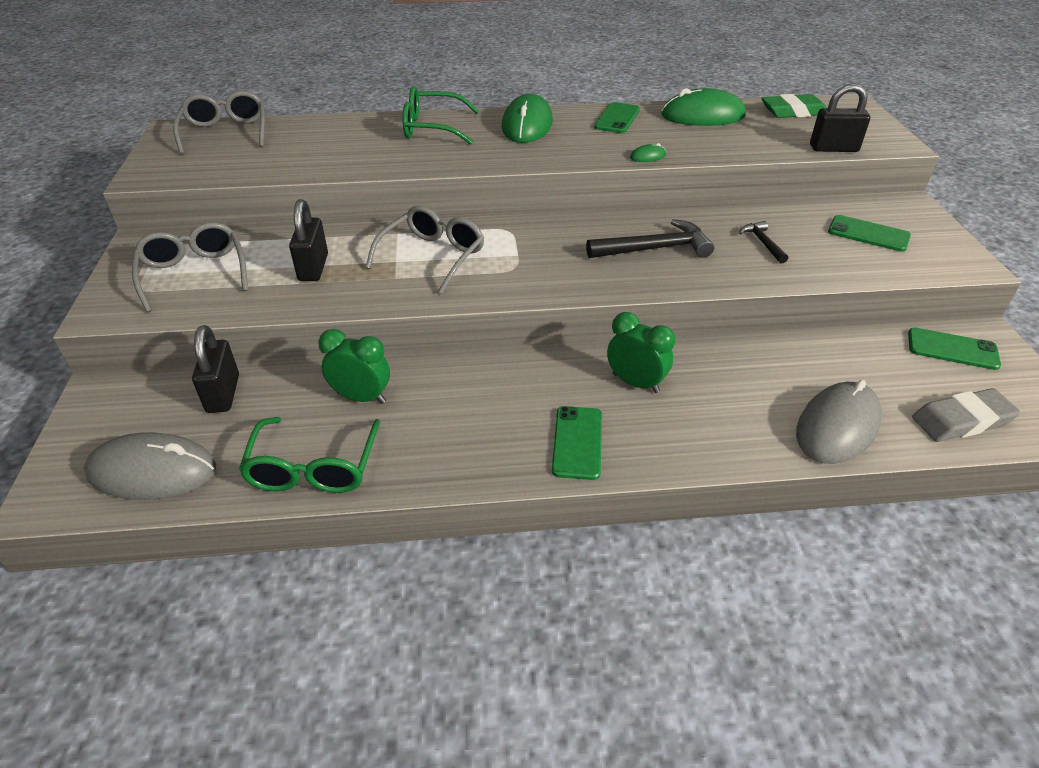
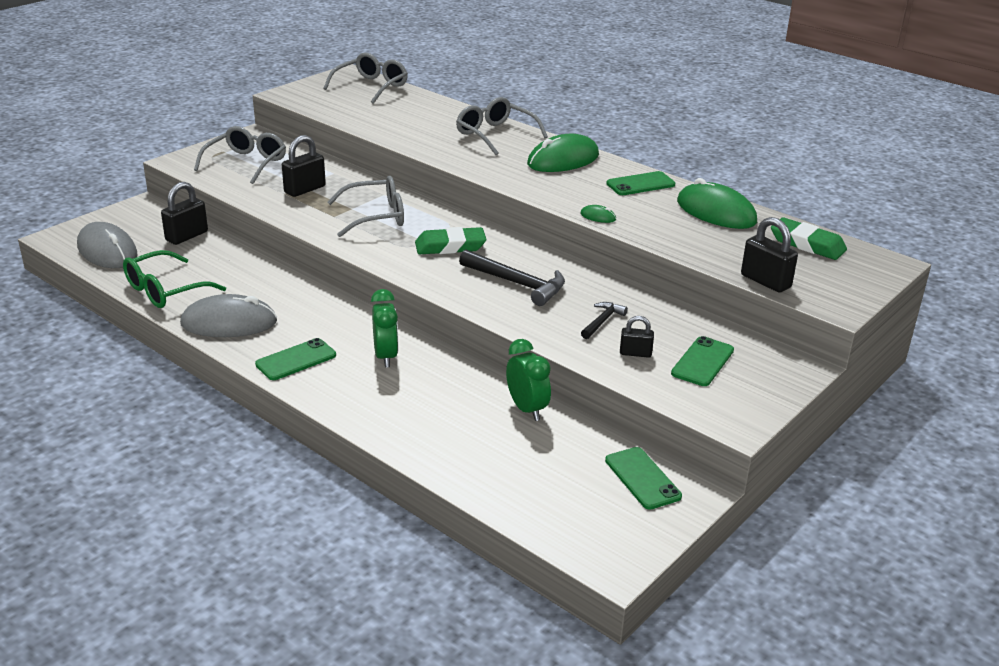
camera: 45 degrees right, 10 degrees down
green clock [318,329,390,404] -> green clock moved to [506,339,551,421]
green glasses [403,86,479,145] -> grey glasses [456,97,548,155]
grey mouse [796,380,882,464] -> grey mouse moved to [180,294,277,337]
green phone [828,215,911,252] -> green phone turned 45 degrees clockwise [671,336,734,386]
grey eraser [912,388,1020,442] -> none
none -> green eraser [415,227,486,254]
none -> black padlock [620,316,654,358]

